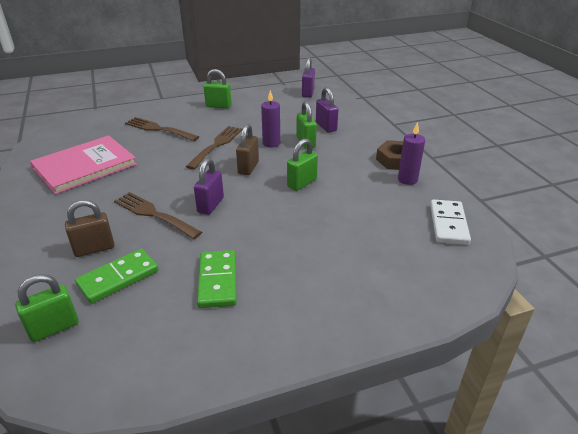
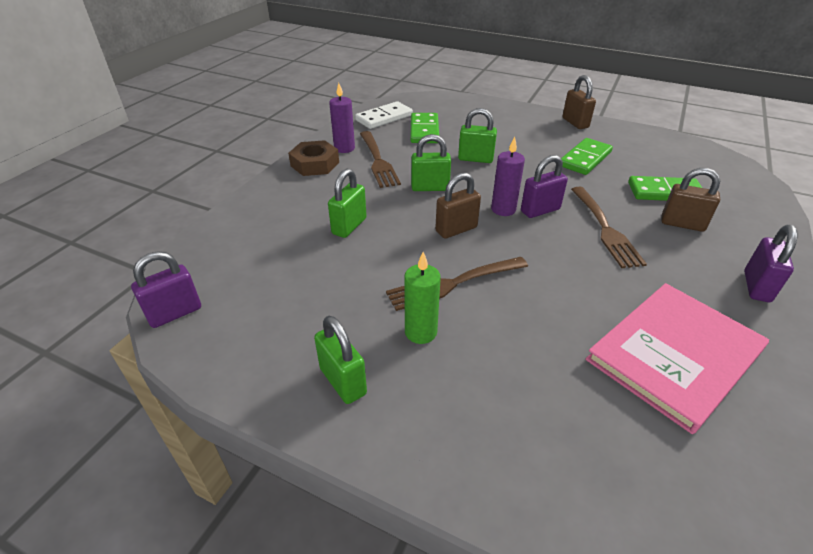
camera: 135 degrees left, 5 degrees up
green padlock [15,274,79,342] -> green padlock moved to [458,108,497,163]
pink book [30,135,137,195] -> pink book turned 45 degrees counterclockwise [585,283,769,434]
brown fork [125,117,199,141] -> brown fork moved to [360,131,401,188]
purple candle [261,90,280,148] -> purple candle moved to [491,137,525,216]
purple padlock [316,87,339,133] -> purple padlock moved to [744,225,798,302]
none -> green candle [405,252,441,344]
none -> green domino [410,113,439,143]
none -> brown padlock [562,75,596,129]

